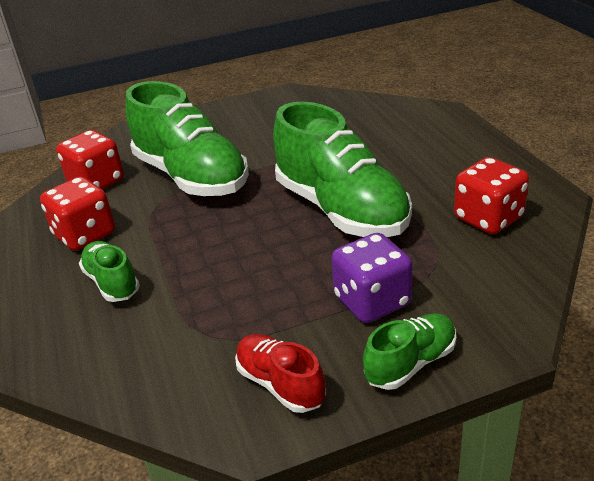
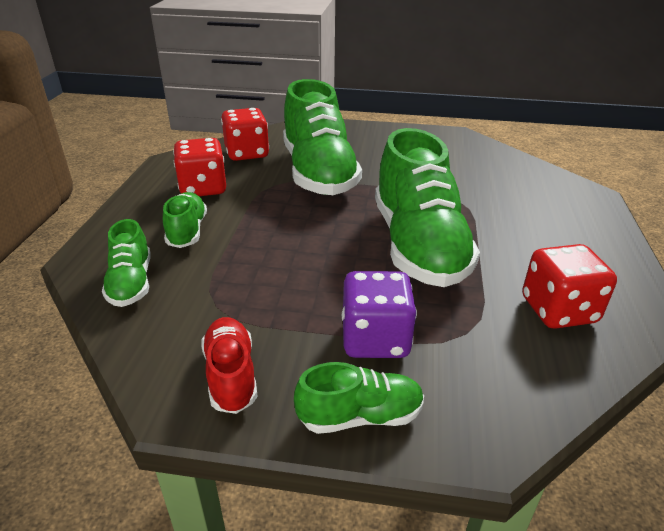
camera: 25 degrees right, 0 degrees up
none -> green shoe [102,219,150,307]

